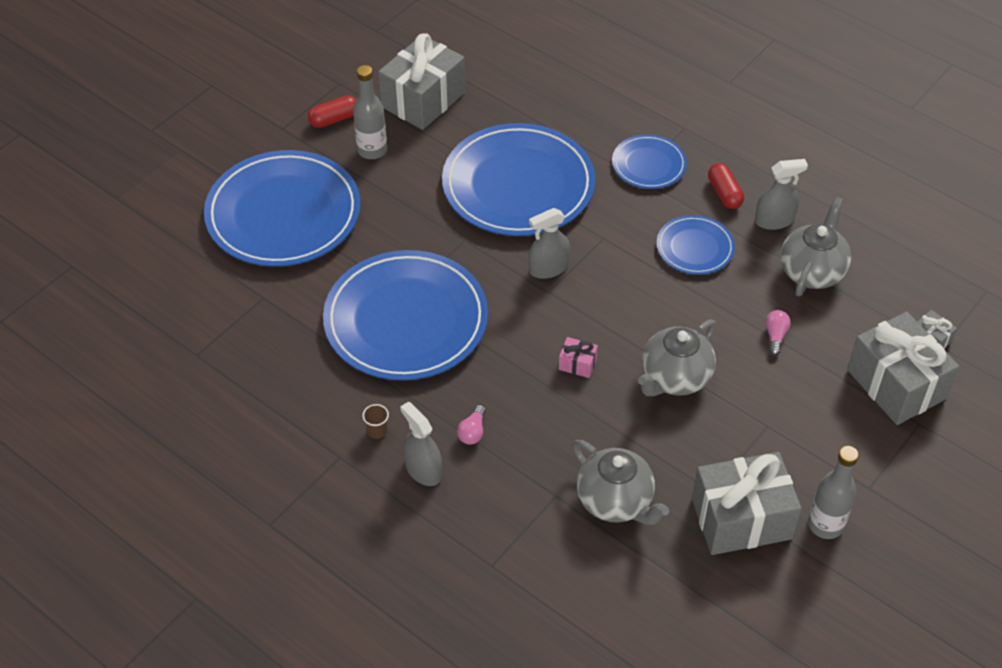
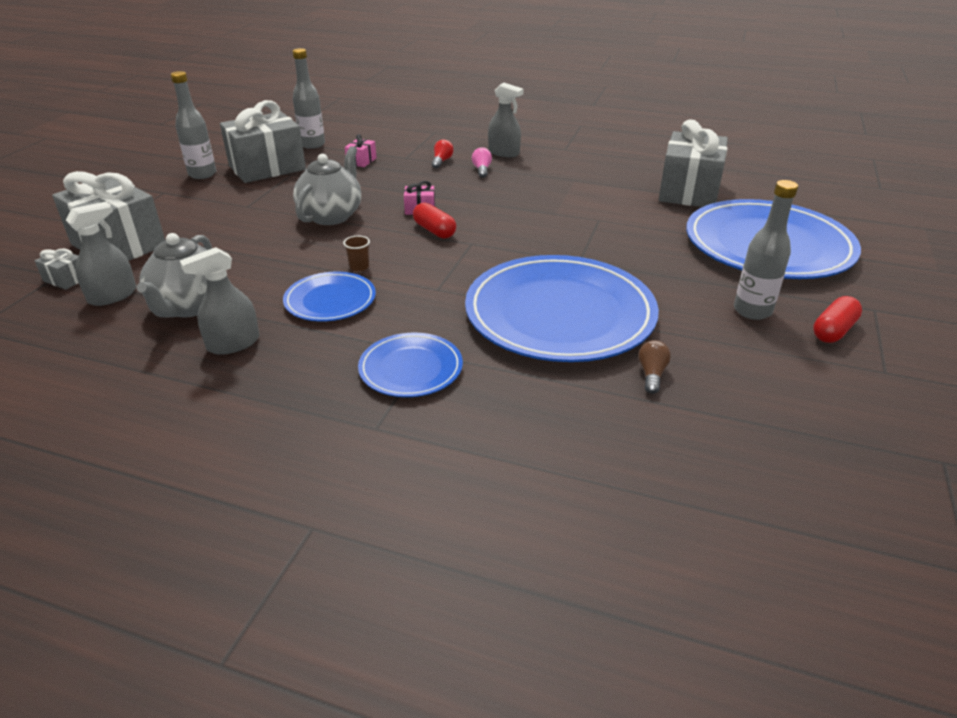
camera: 160 degrees right, 15 degrees down
blue plate [323,250,488,381] -> none
brown cup [362,404,389,439] -> brown cup moved to [343,236,370,271]
grey gift [378,33,465,130] -> grey gift moved to [659,119,728,207]
grey spray bottle [529,208,570,279] -> grey spray bottle moved to [66,202,136,306]
grey teapot [572,440,669,525] -> pink gift [345,134,377,167]
red capsule [708,163,744,209] -> red capsule moved to [413,202,456,239]
pink light bulb [765,310,791,355] -> none
none -> grey bottle [292,48,325,149]
none -> red light bulb [432,139,454,168]
none -> brown light bulb [638,340,671,394]

